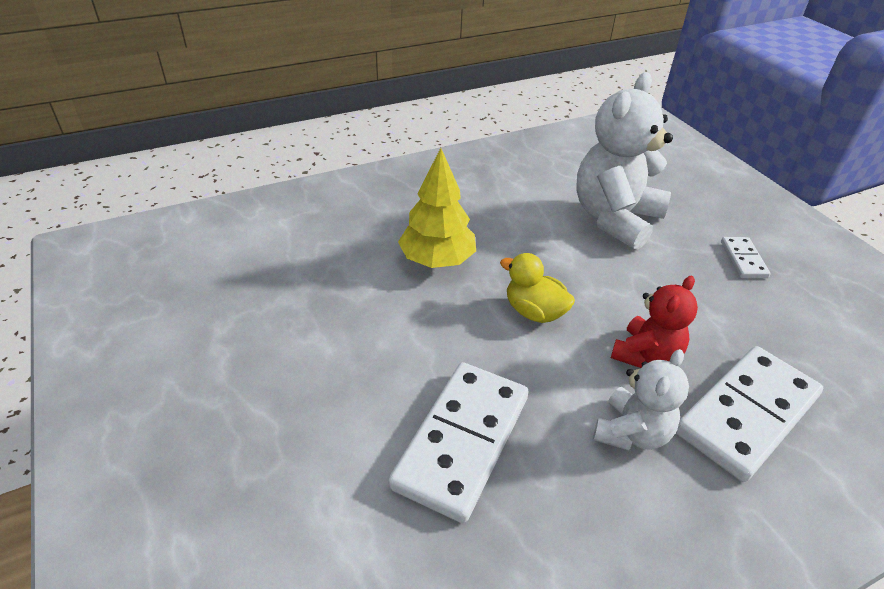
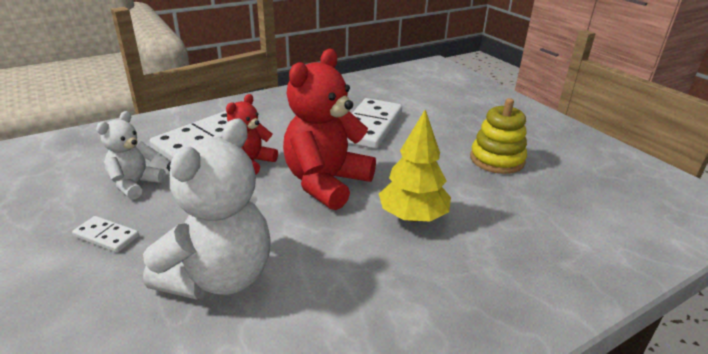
camera: 175 degrees right, 10 degrees down
yellow duck [500,253,575,323] -> red teddy bear [283,49,376,210]
white teddy bear [593,349,689,451] -> white teddy bear moved to [96,111,166,200]
white domino [721,237,771,278] -> white domino turned 60 degrees counterclockwise [72,216,139,253]
none -> yellow stacking toy [470,98,527,174]

